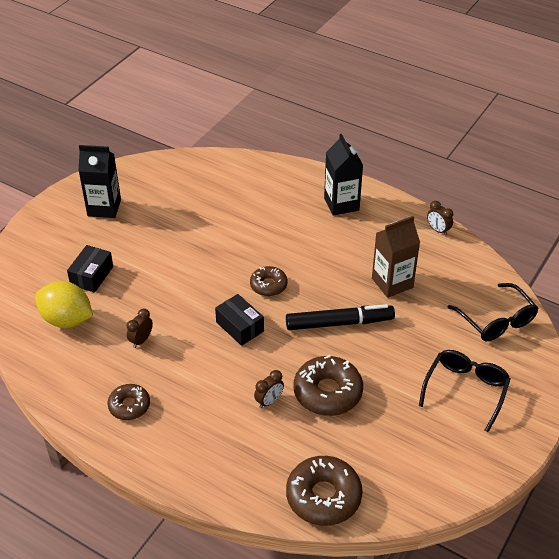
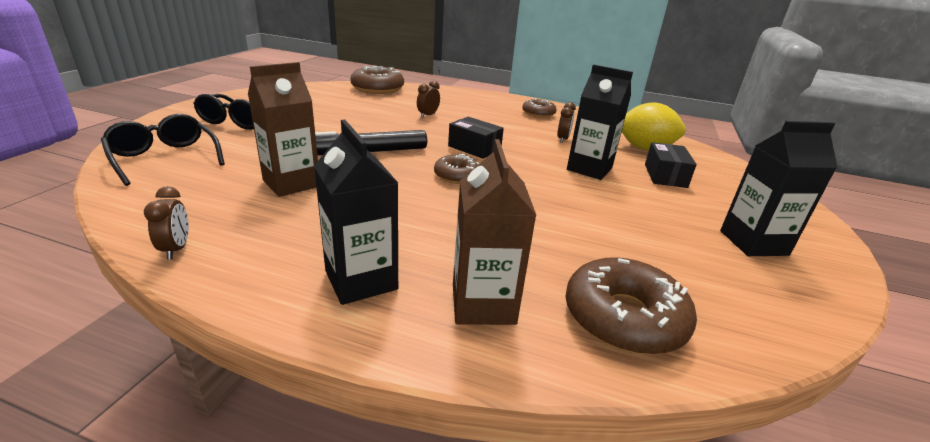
camera: 165 degrees right, 15 degrees down
brown donut [293,355,363,416] -> brown donut moved to [565,257,697,355]
brown clock [427,201,453,236] -> brown clock turned 45 degrees clockwise [144,186,189,260]
none -> brown carton [453,139,537,325]
none -> black carton [567,64,633,180]

